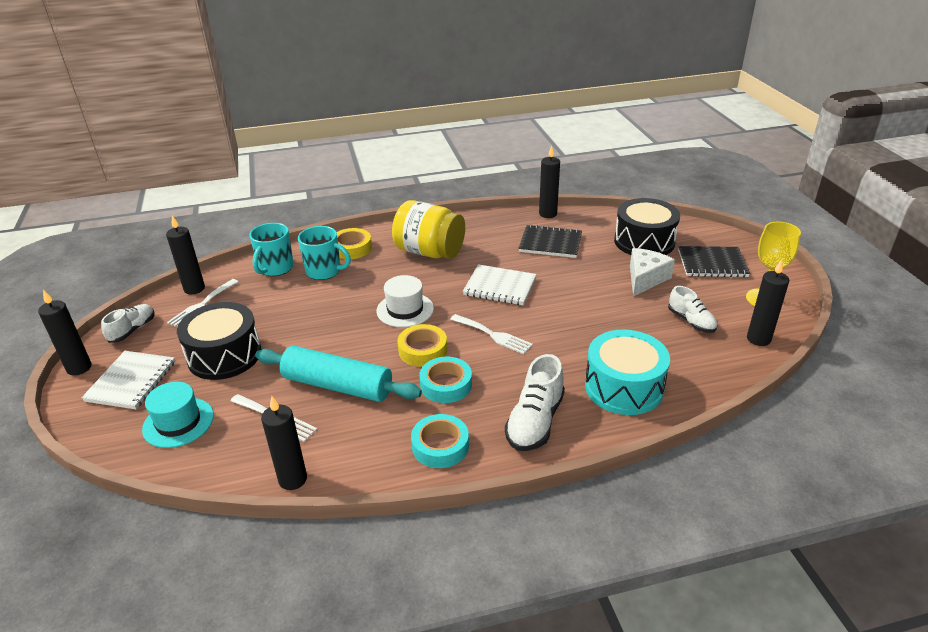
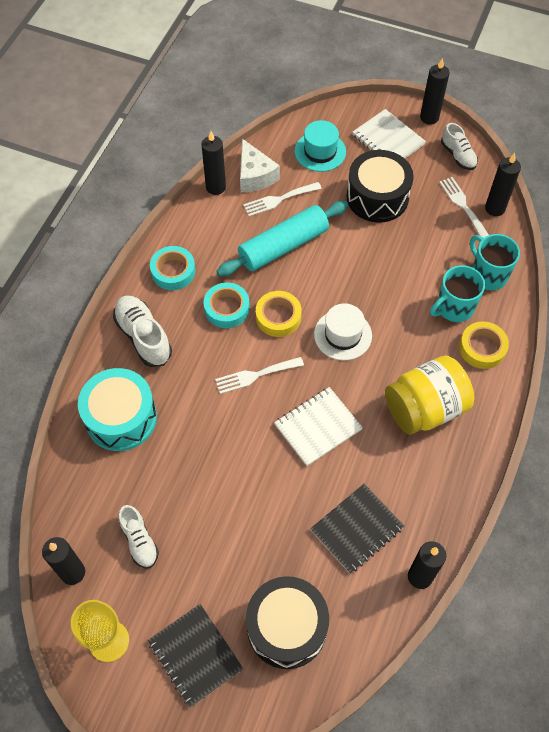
camera: 125 degrees right, 25 degrees up
white cheese [630,248,675,296] -> white cheese moved to [240,139,280,192]
white shoe [668,286,717,333] -> white shoe turned 120 degrees counterclockwise [118,505,159,568]
black notebook [678,246,750,277] -> black notebook turned 75 degrees counterclockwise [148,604,243,708]

